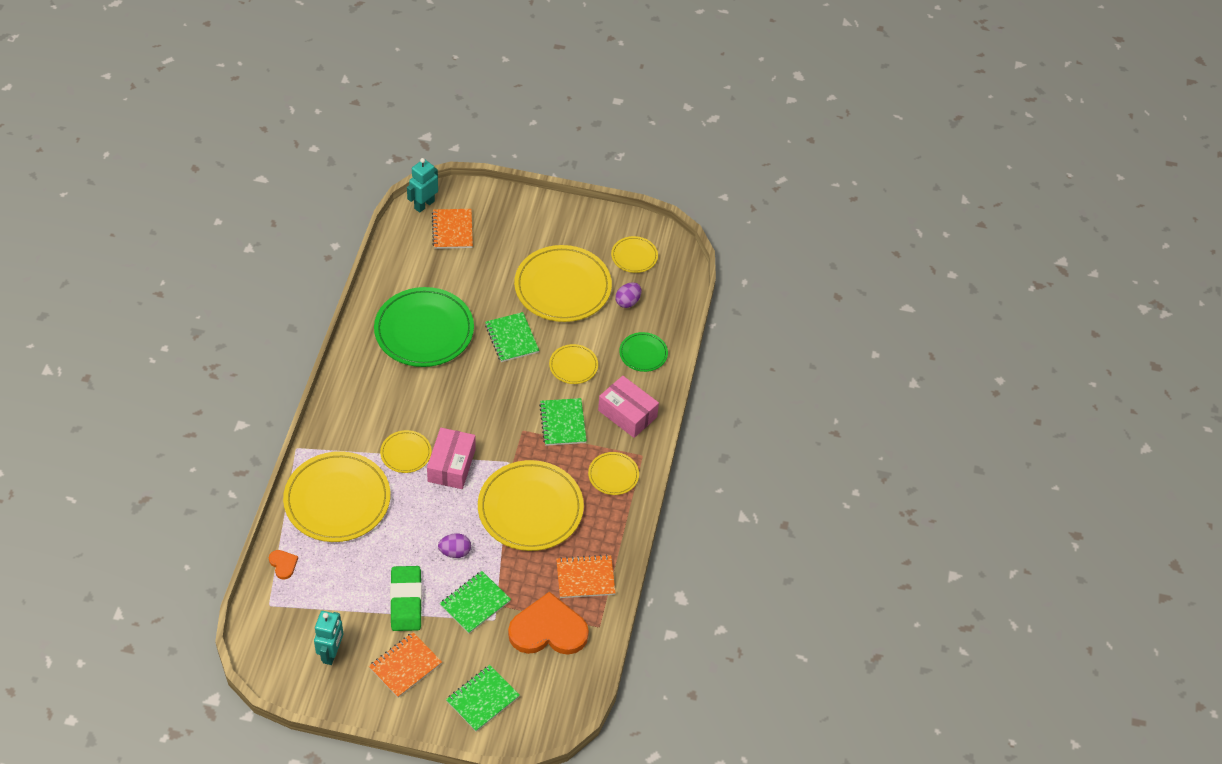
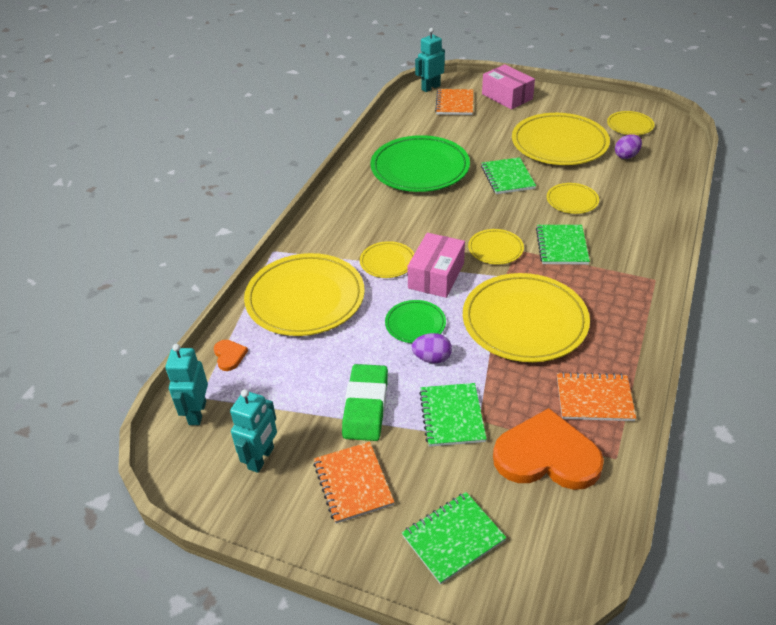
camera: 15 degrees right, 10 degrees down
orange notebook [369,632,442,698] -> orange notebook turned 75 degrees counterclockwise [313,442,394,523]
green notebook [440,571,511,634] -> green notebook turned 60 degrees counterclockwise [419,383,487,447]
yellow plate [588,452,639,495] -> yellow plate moved to [468,229,524,264]
pink box [598,376,659,438] -> pink box moved to [482,64,535,109]
green plate [619,332,668,372] -> green plate moved to [385,300,446,343]
none -> turquoise robot [165,344,208,425]

